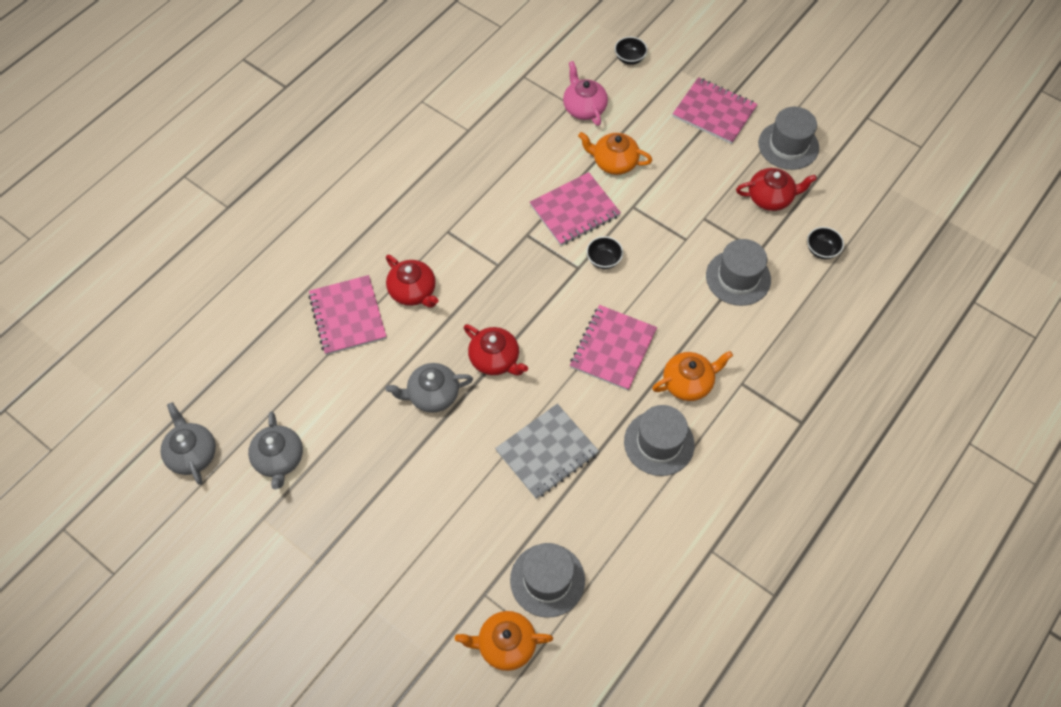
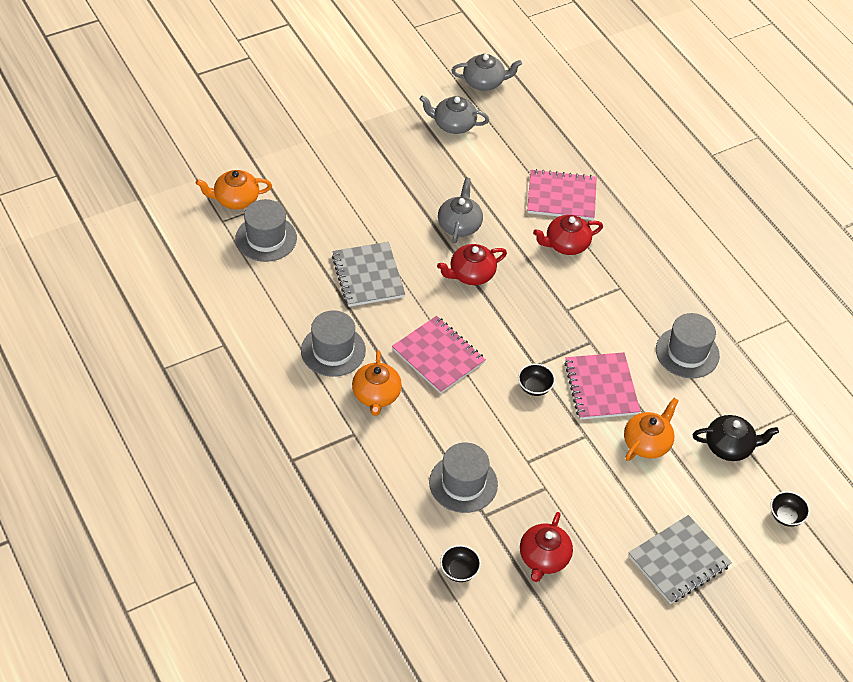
camera: 110 degrees right, 10 degrees down
orange teapot [455,611,553,671] -> orange teapot turned 120 degrees counterclockwise [196,170,272,209]
pink teapot [563,61,608,126] -> black teapot [692,415,779,461]
pink notebook [673,77,758,144] -> grey notebook [628,515,732,604]
grey hat [758,107,819,170] -> grey hat moved to [656,313,720,378]

